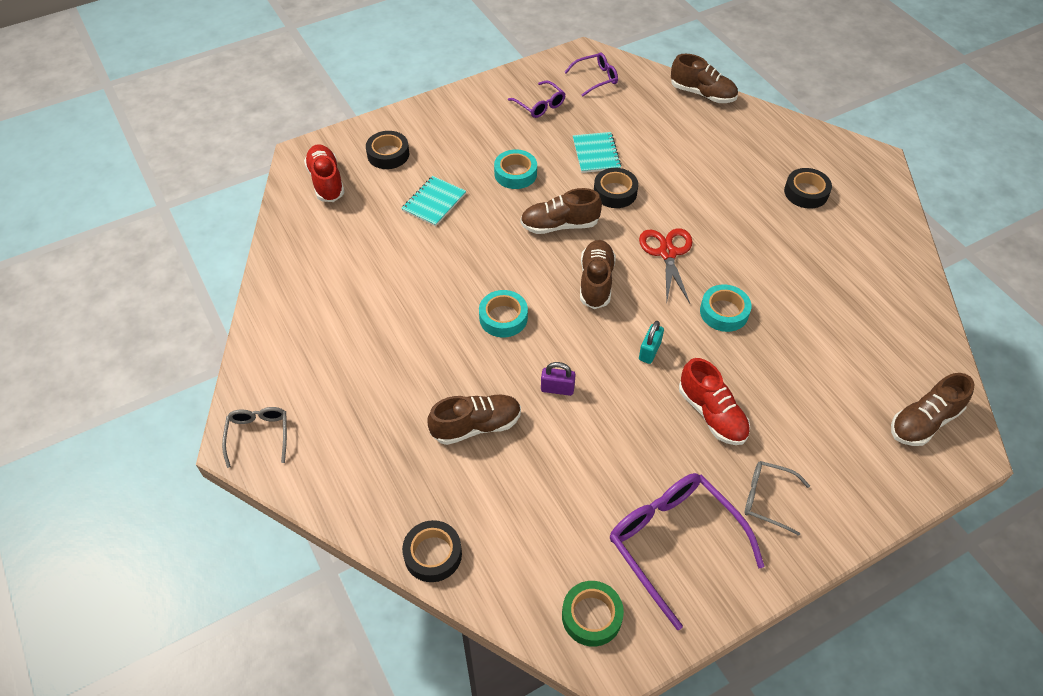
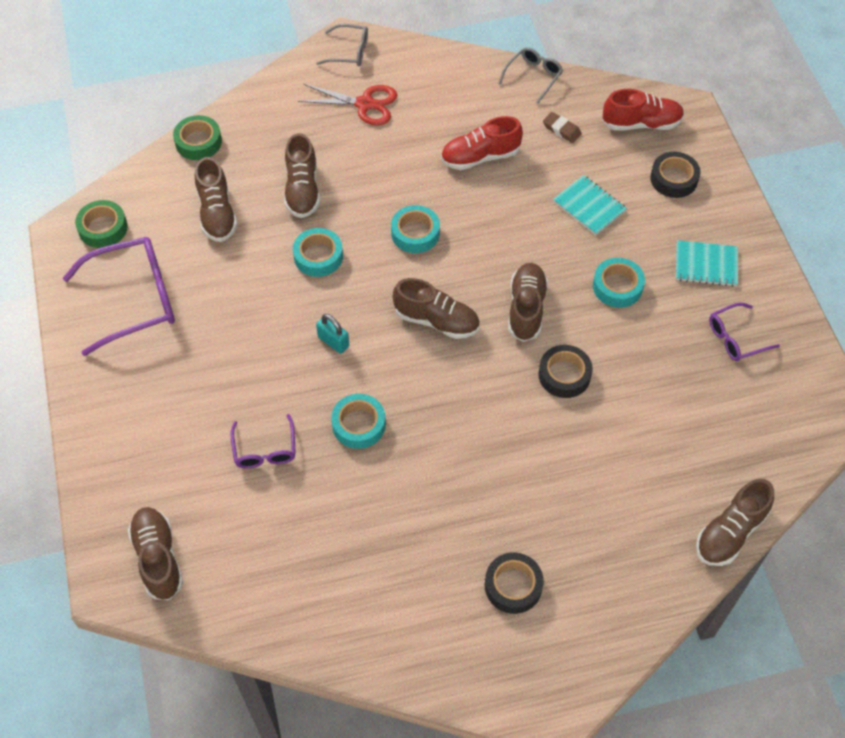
camera: 105 degrees right, 5 degrees up
black tape [402,520,462,582] -> green tape [173,115,222,160]
purple padlock [541,362,576,396] -> turquoise tape [293,228,343,277]
purple glasses [565,53,618,97] -> purple glasses moved to [230,414,296,469]
turquoise notebook [573,132,621,173] -> turquoise notebook moved to [676,240,738,287]
red scissors [639,228,692,303] -> red scissors moved to [298,84,397,126]
red shoe [679,358,750,445] -> red shoe moved to [441,116,523,170]
grey glasses [744,461,810,536] -> grey glasses moved to [498,47,563,104]
none -> brown shoe [195,157,238,242]
none -> brown eraser [543,112,582,143]

